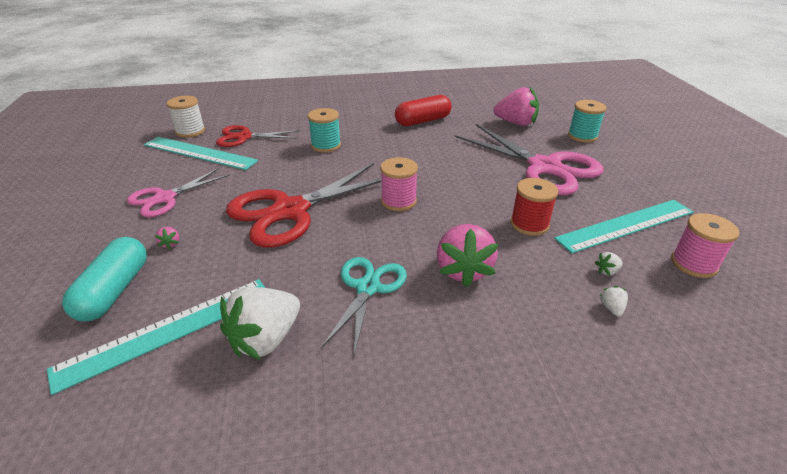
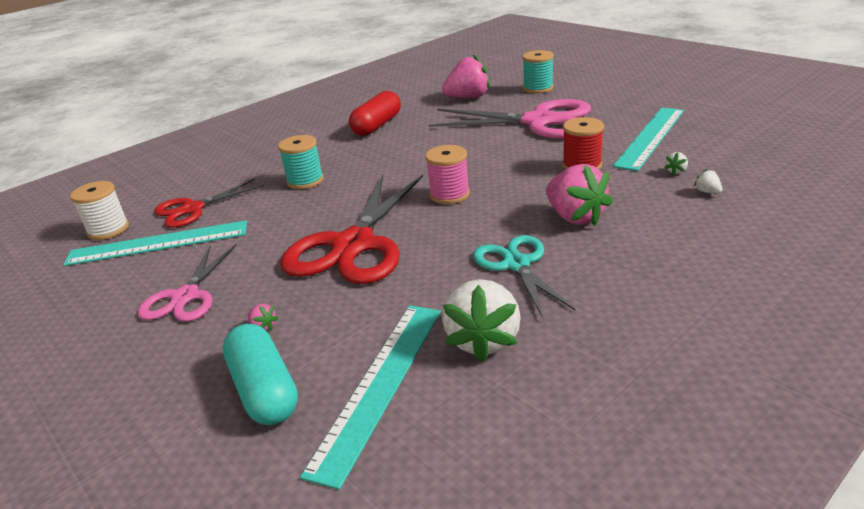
camera: 30 degrees left, 5 degrees down
pink spool [671,213,739,278] -> none

